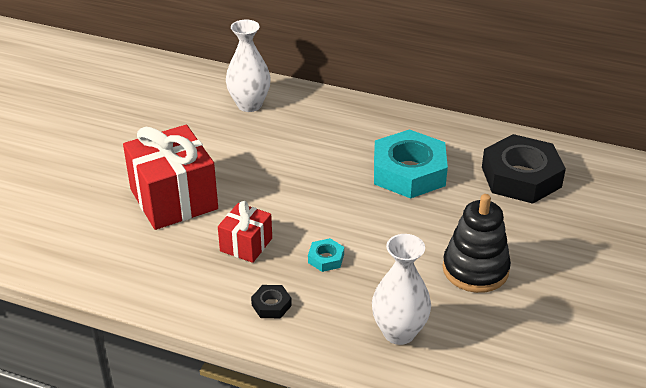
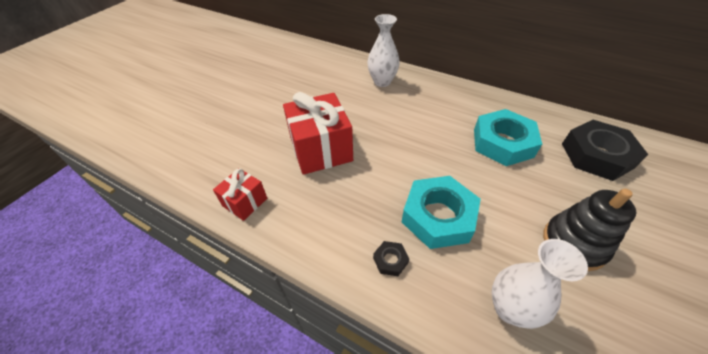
camera: 10 degrees right, 10 degrees up
red gift [218,201,272,263] -> red gift moved to [213,168,267,221]
turquoise nut [308,238,344,272] -> turquoise nut [402,176,481,249], size x2.37

